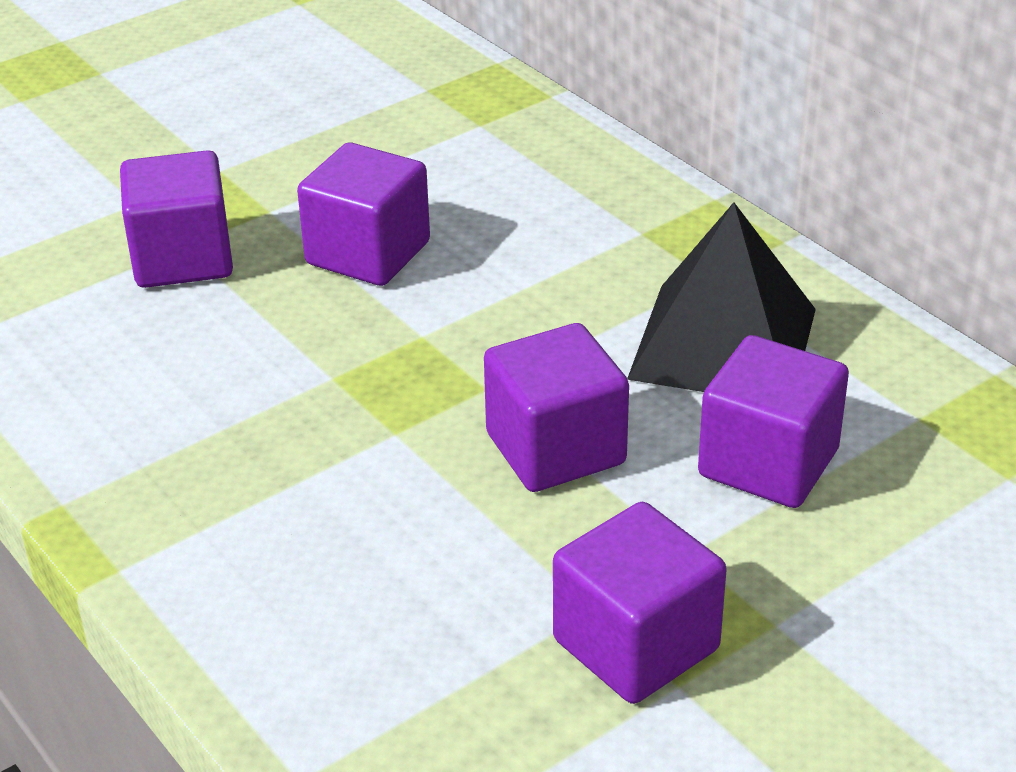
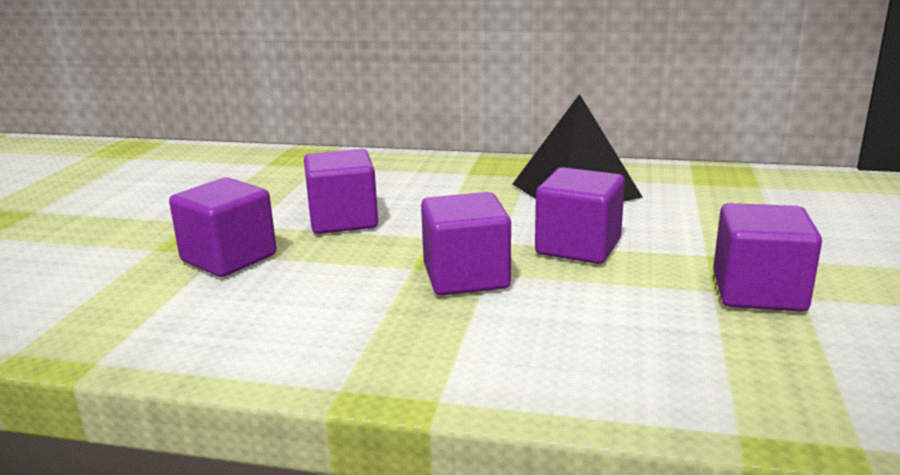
camera: 40 degrees left, 15 degrees down
purple cube [698,335,849,508] -> purple cube moved to [421,192,511,296]

